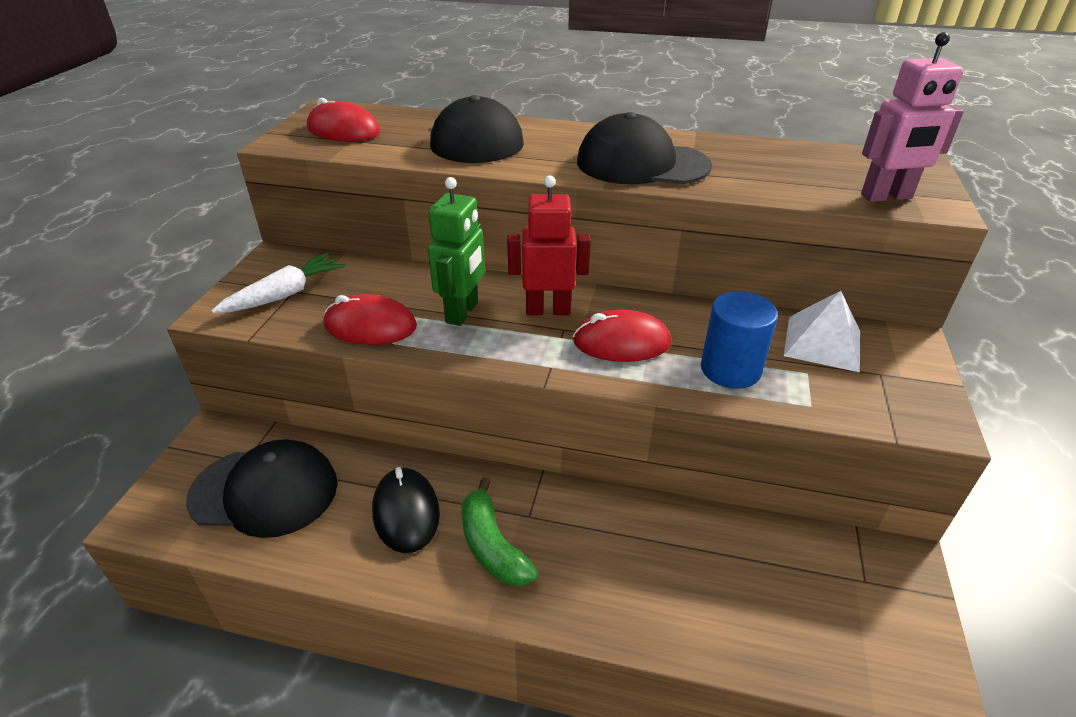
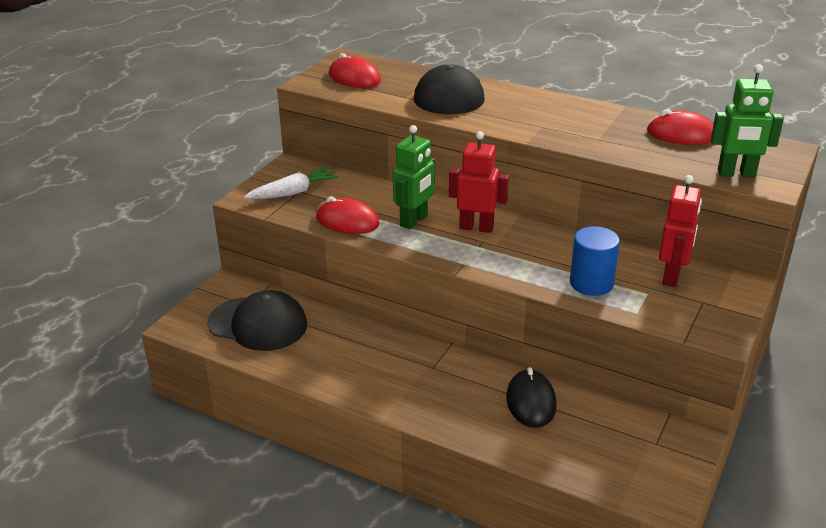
camera: 15 degrees right, 5 degrees down
black mouse [372,467,440,553] -> black mouse moved to [506,367,557,428]
green banana [461,477,538,586] -> none
red mouse [573,310,672,362] -> red mouse moved to [647,109,714,145]
black cap [577,112,712,184] -> none
white pyramid [784,291,860,372] -> red robot [659,175,702,287]
pink robot [861,32,964,202] -> green robot [711,64,784,177]

